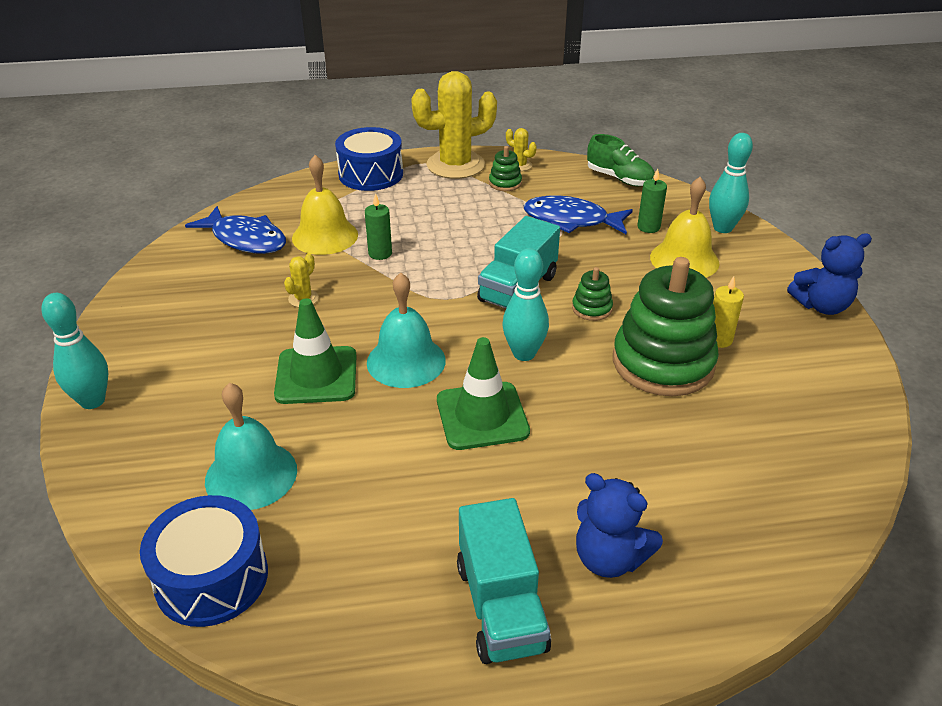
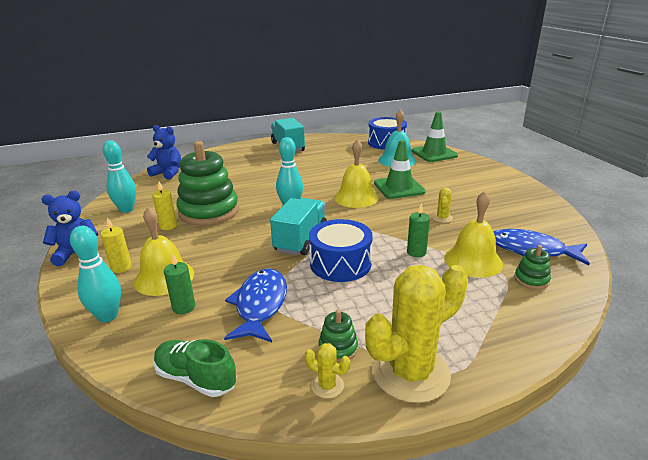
camera: 170 degrees right, 10 degrees down
turquoise bowling pin [41,293,109,409] -> turquoise bowling pin moved to [103,140,136,213]
blue drum [335,127,403,191] -> blue drum moved to [309,219,373,282]
turquoise bell [367,272,446,388] -> yellow bell [334,139,379,208]
green traffic cone [437,337,530,450] -> green traffic cone moved to [411,111,458,162]
blue fish [524,195,633,234] -> blue fish turned 90 degrees counterclockwise [224,268,287,342]
green stacking toy [572,267,613,321] -> green stacking toy moved to [514,245,551,290]
blue teddy bear [576,473,663,578] -> blue teddy bear moved to [147,125,181,180]
none -> yellow candle [101,217,132,273]

